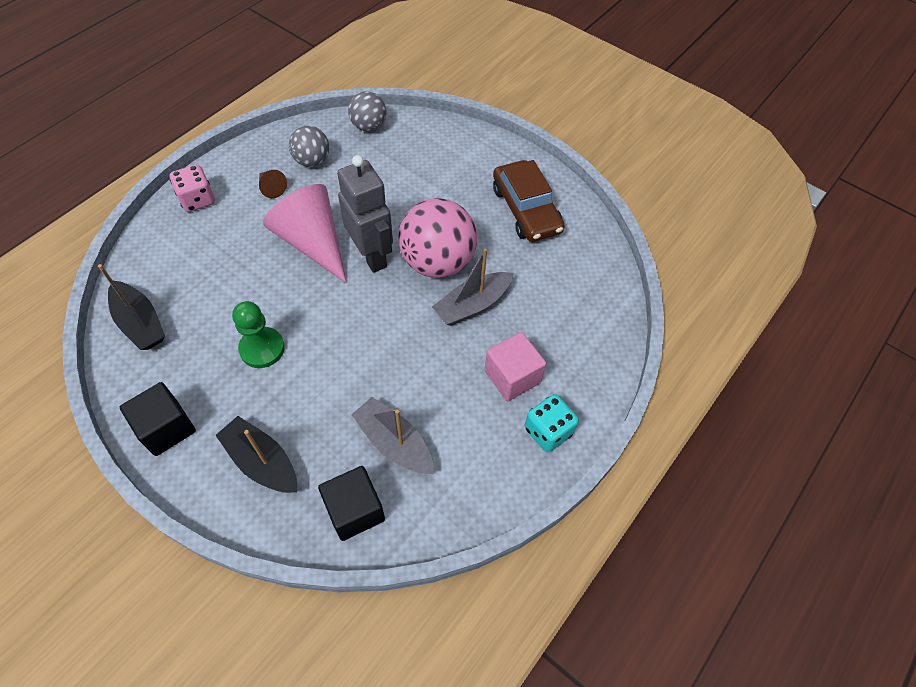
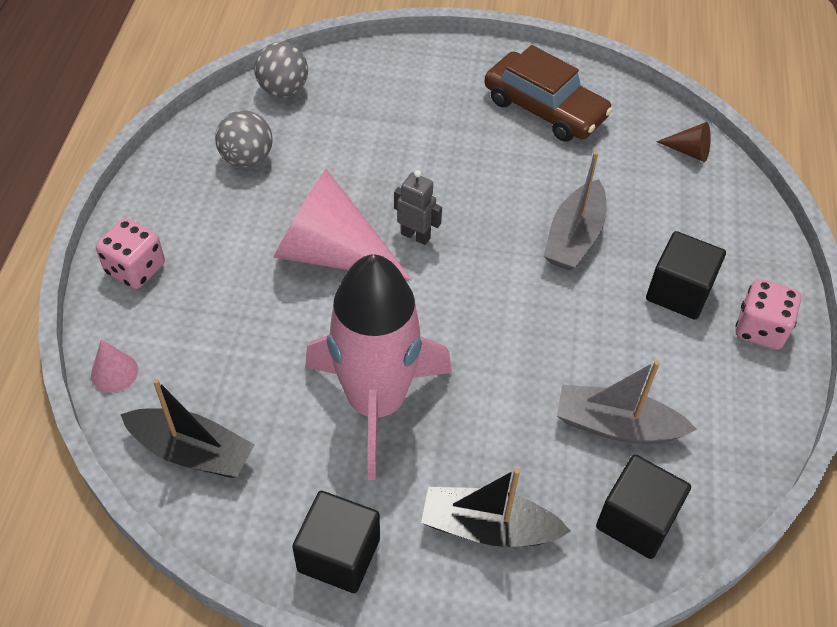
camera: 30 degrees left, 5 degrees down
green pawn [232,301,285,368] -> pink rocket [305,254,452,480]
brown cone [259,170,287,198] -> brown cone moved to [656,122,711,162]
grey robot [337,155,393,273] -> grey robot [394,170,442,245], size x0.51
pink ball [398,198,477,278] -> none
pink cube [485,332,546,401] -> black cube [646,231,726,320]
turquoise dice [525,394,579,452] -> pink dice [735,279,801,350]
none -> pink cone [91,340,138,393]

